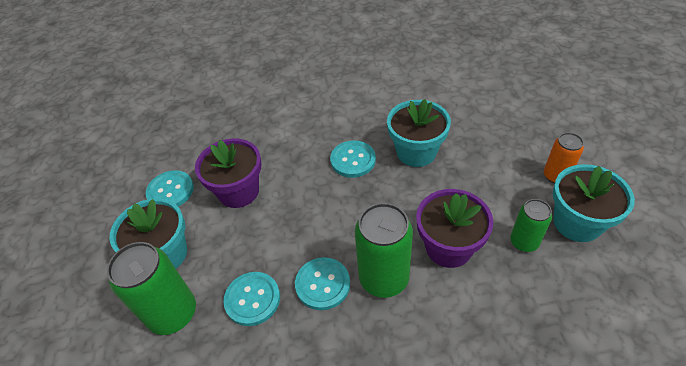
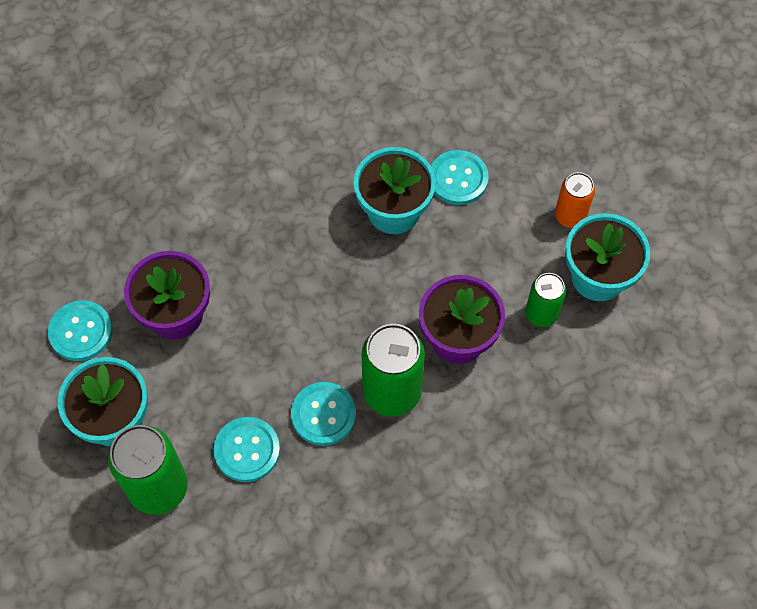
camera: 20 degrees left, 15 degrees up
turquoise button [330,140,376,178] -> turquoise button moved to [431,150,489,205]

